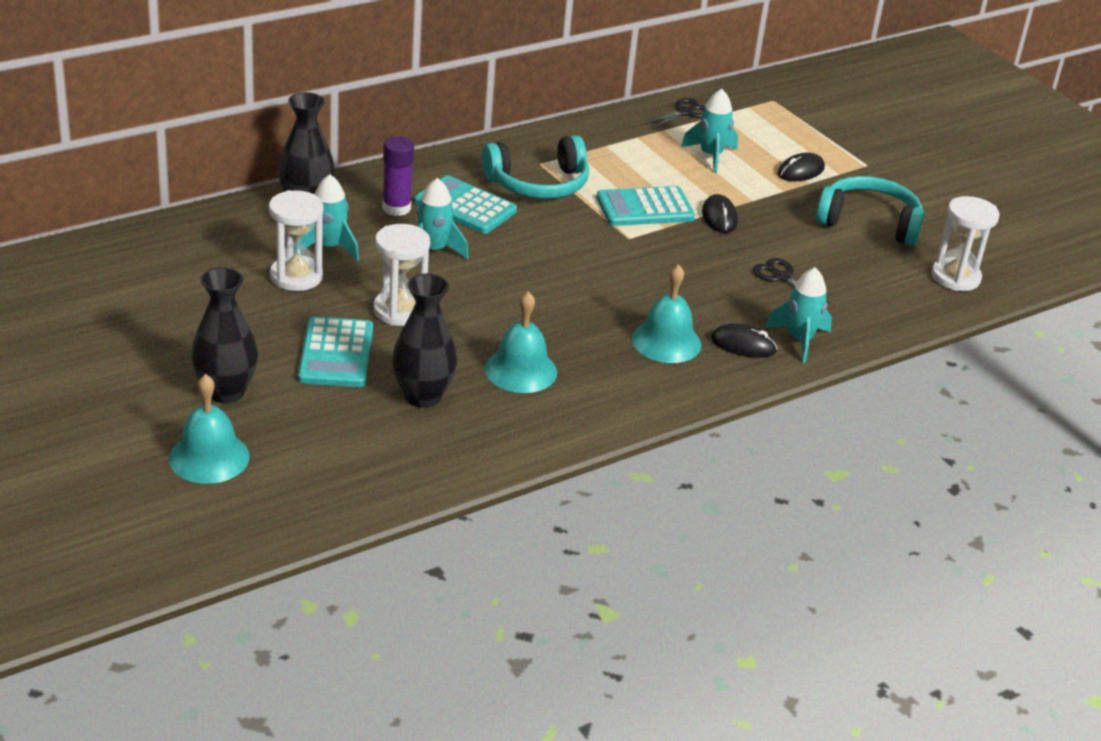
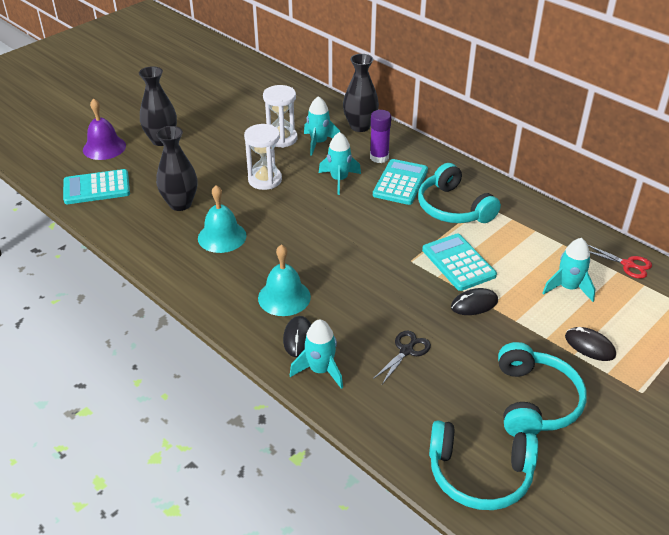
camera: 80 degrees right, 5 degrees up
turquoise bell [169,374,250,484] -> purple bell [83,98,126,160]
turquoise calculator [298,317,373,387] -> turquoise calculator moved to [63,169,130,204]
black scissors [645,98,705,129] -> red scissors [588,245,652,279]
white hourglass [931,196,1000,291] -> turquoise headphones [429,420,538,510]

